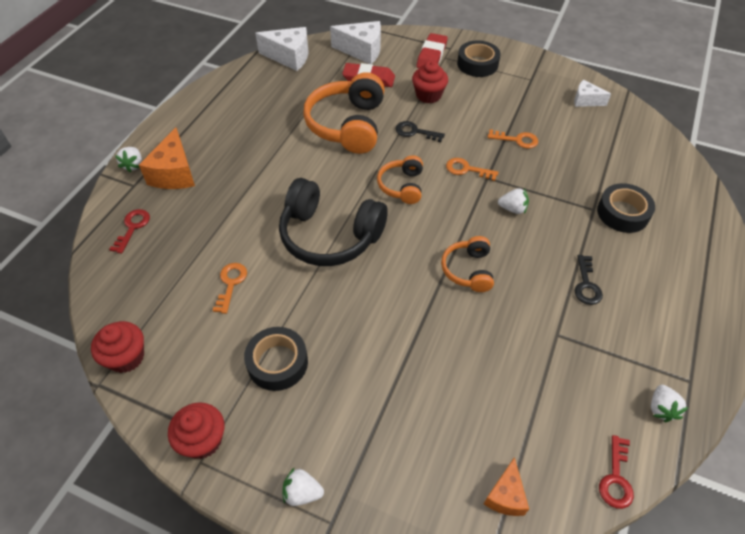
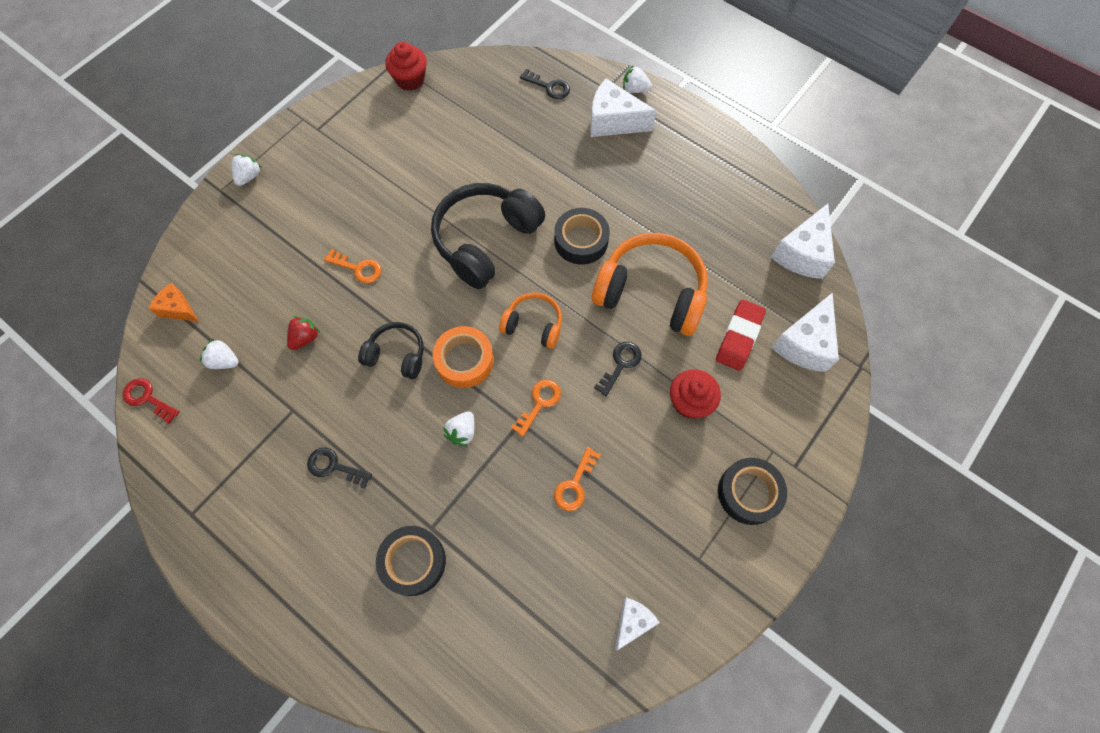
camera: 105 degrees right, 15 degrees up
red key [109,209,150,254] -> black key [520,69,570,99]
orange cheese [139,128,195,189] -> white cheese [590,79,656,137]
red cupcake [168,402,224,459] -> none
orange key [213,263,247,314] -> orange key moved to [324,249,381,283]
black tape [244,327,308,391] -> black tape moved to [554,208,610,265]
red eraser [417,33,447,68] -> none
orange headphones [441,236,494,292] -> black headphones [358,322,424,379]
white strawberry [651,385,689,422] -> white strawberry moved to [200,339,239,369]
none -> red strawberry [287,316,320,350]
none -> orange tape [433,326,494,388]

